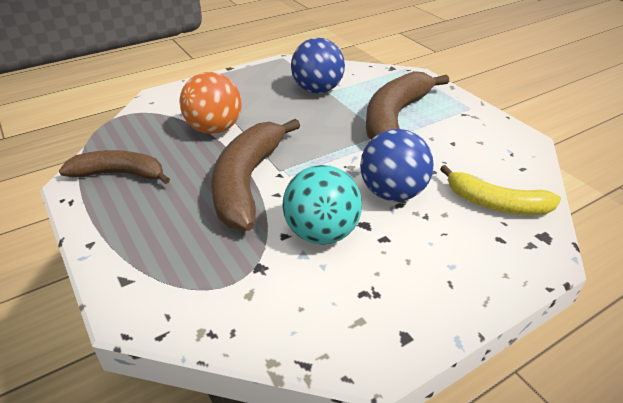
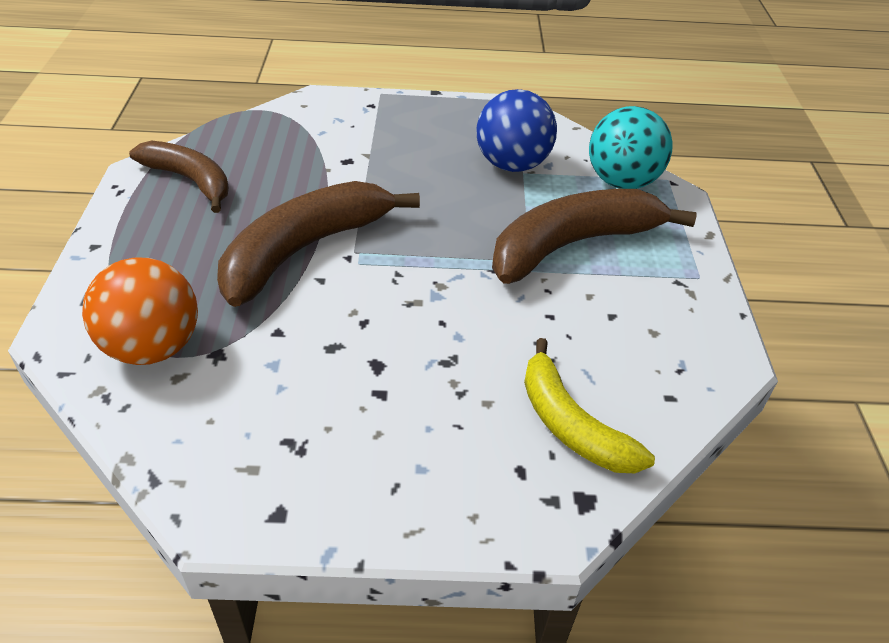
camera: 30 degrees right, 5 degrees up
orange ball [180,72,242,134] -> orange ball moved to [82,257,198,365]
turquoise ball [282,165,362,245] -> turquoise ball moved to [589,106,673,189]
blue ball [360,129,434,202] -> none

